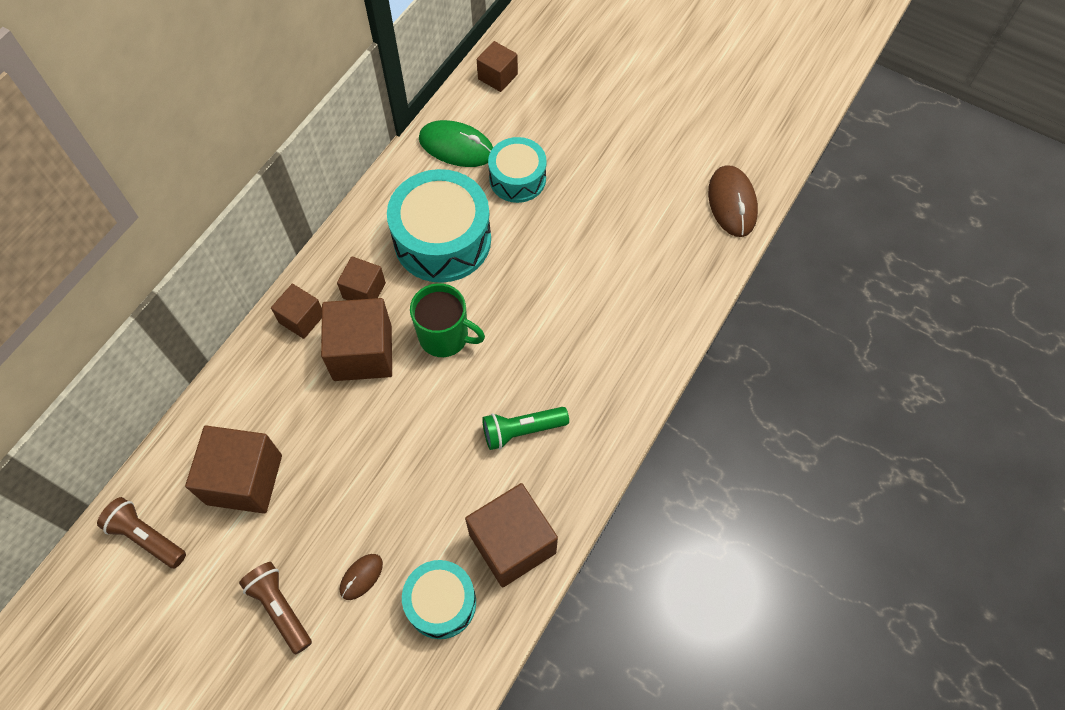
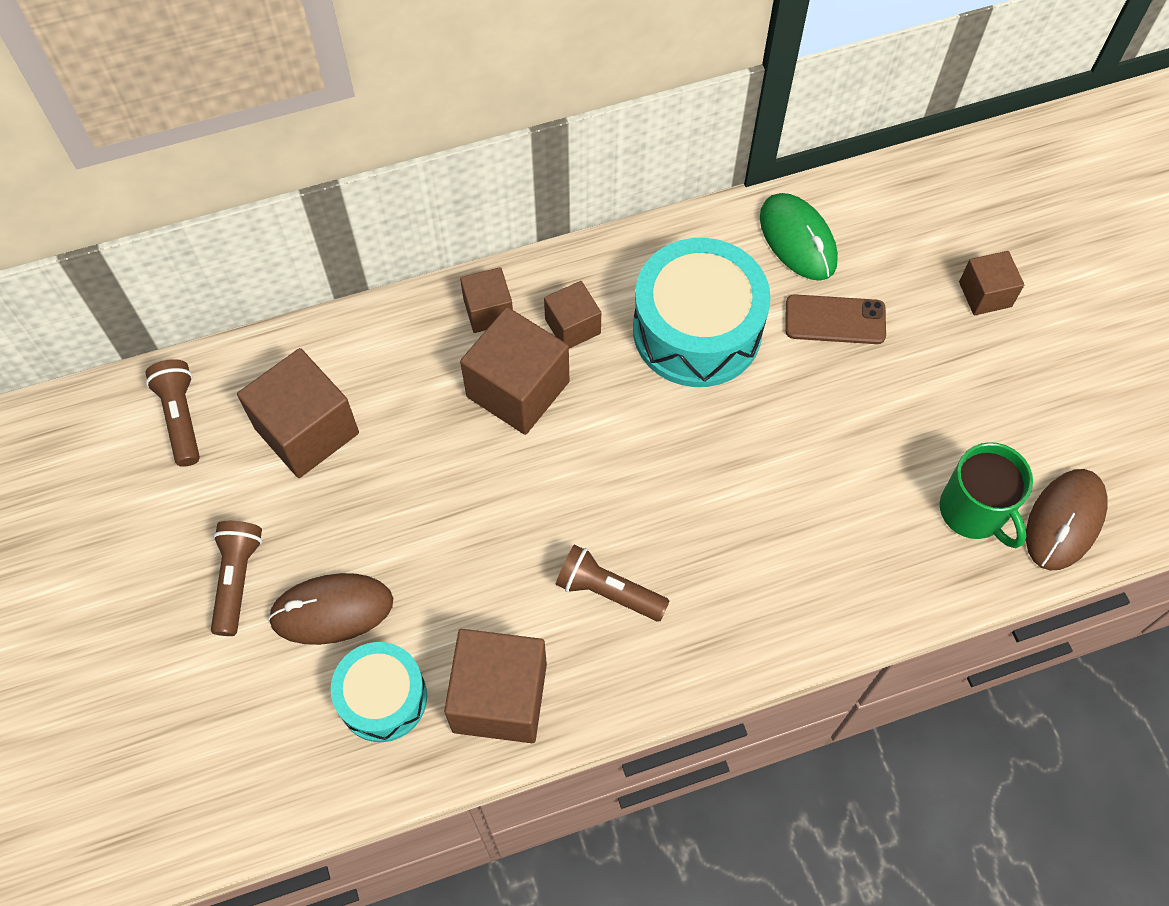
camera: 40 degrees right, 0 degrees up
brown mouse [340,554,383,600] -> brown mouse [268,573,393,645], size x1.86
green mug [410,283,485,357] -> green mug moved to [940,442,1033,548]
brown cube [477,41,518,92] -> brown cube moved to [959,251,1024,315]
green flashlight [482,407,569,450] -> brown flashlight [555,545,670,621]
turquoise drum [488,137,547,203] -> brown phone [785,294,886,344]

